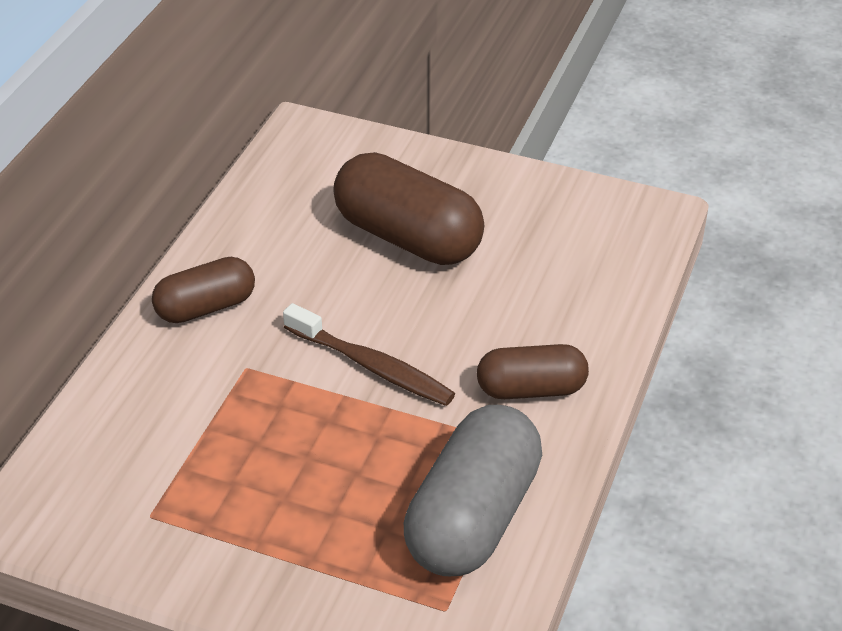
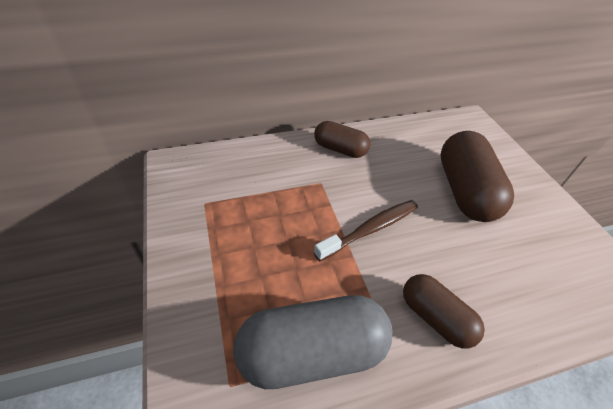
camera: 50 degrees right, 5 degrees up
brown toothbrush [283,303,455,406] -> brown toothbrush turned 120 degrees counterclockwise [314,200,418,261]

